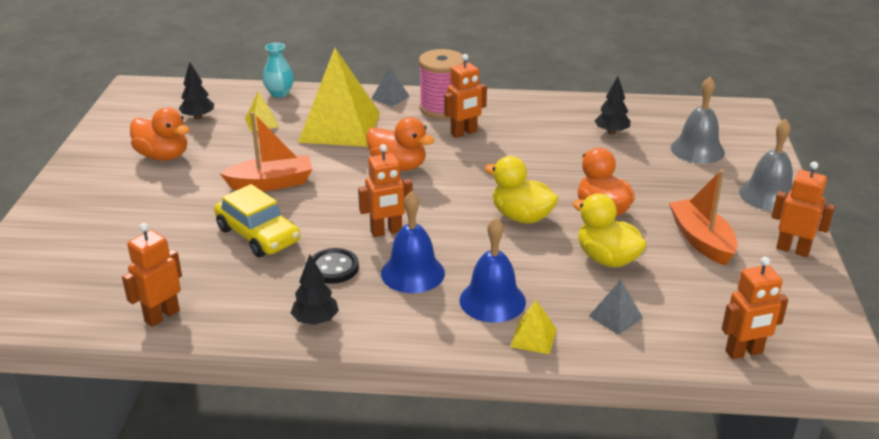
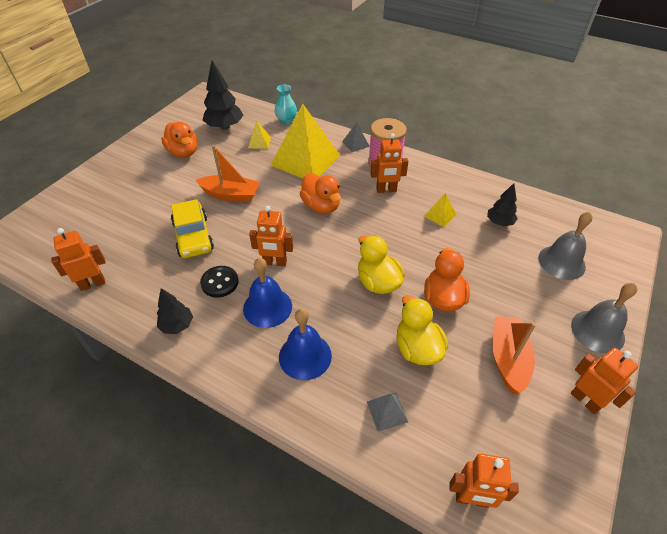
camera: 25 degrees right, 15 degrees up
black tree [179,62,214,119] -> black tree [202,61,243,130], size x1.67
yellow pyramid [510,300,557,354] -> yellow pyramid moved to [424,194,456,227]

